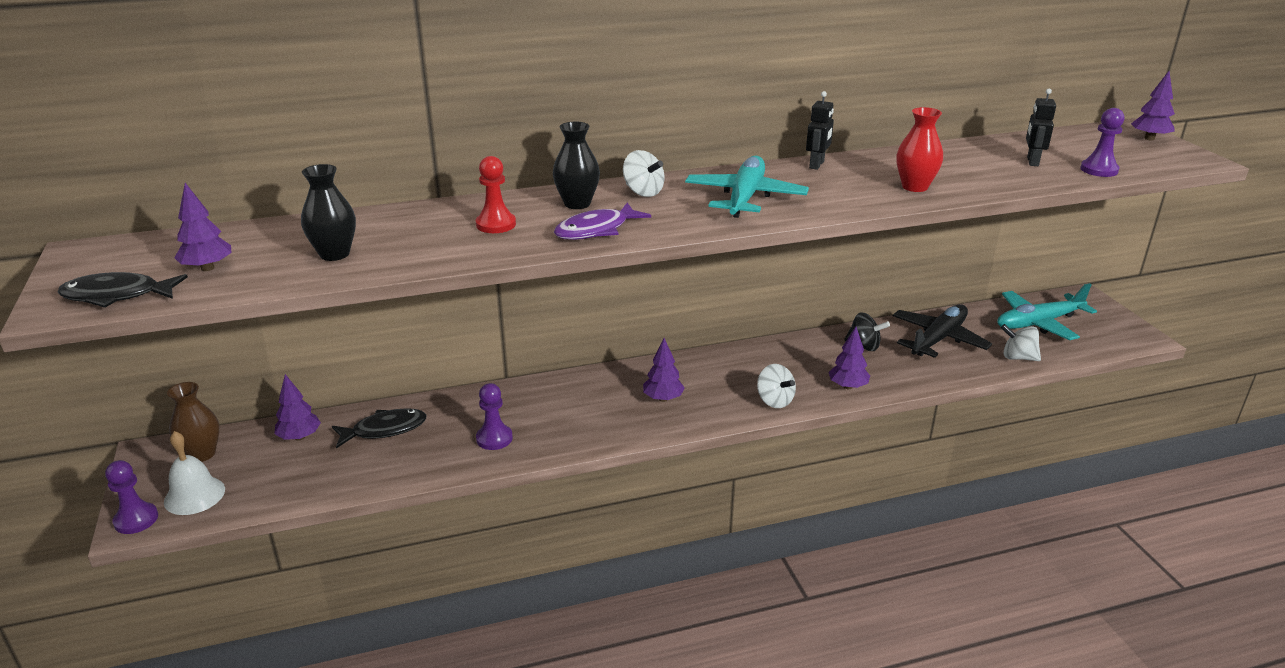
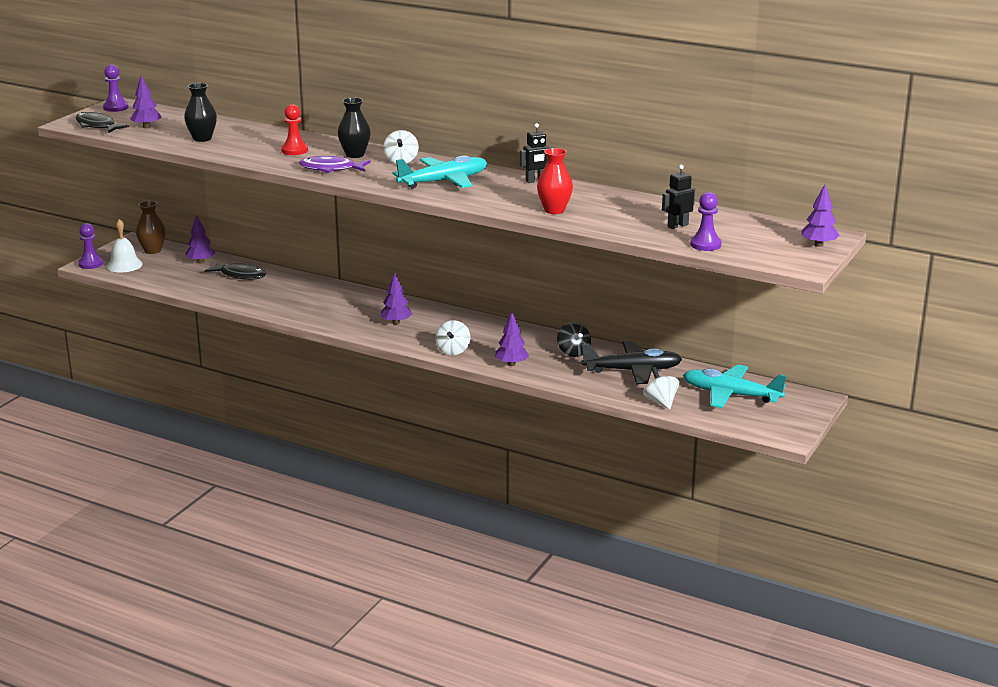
camera: 45 degrees right, 5 degrees down
purple pawn [476,383,513,450] -> purple pawn moved to [103,64,128,112]

